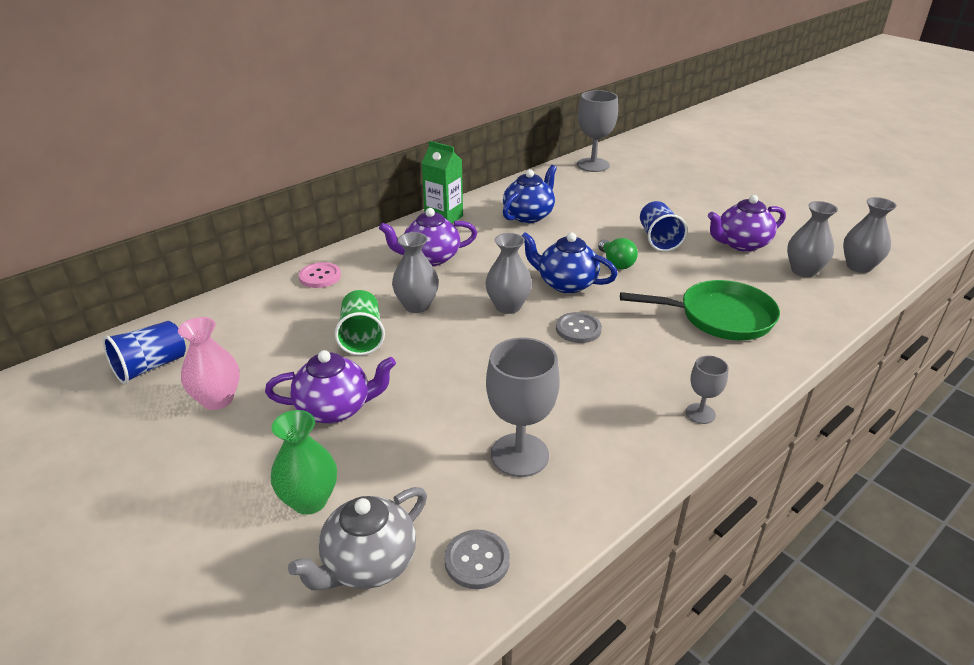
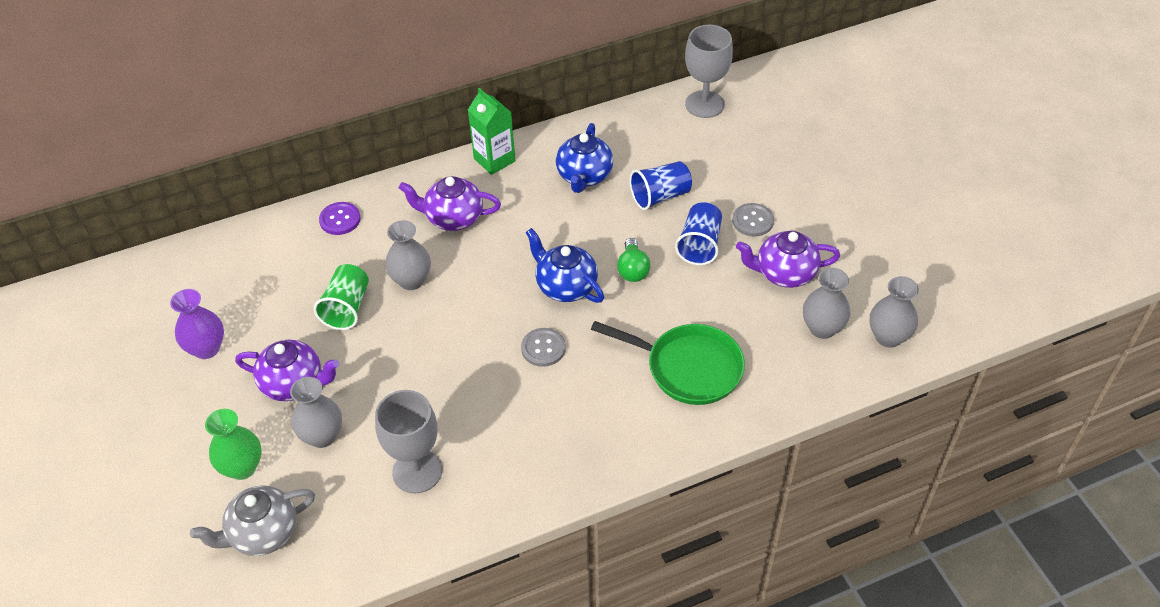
camera: 20 degrees right, 15 degrees up
blue cup [103,321,186,384] -> blue cup moved to [630,161,692,210]
pink vase [178,317,240,410] -> purple vase [170,289,224,359]
pink button [299,262,341,288] -> purple button [319,202,361,235]
grey button [444,530,510,589] -> grey button moved to [732,203,774,237]
grey vase [485,233,532,314] -> grey vase moved to [290,377,342,448]
blue teapot [503,165,557,223] -> blue teapot turned 135 degrees clockwise [556,123,613,193]
grey goblet [686,355,729,424] -> none

